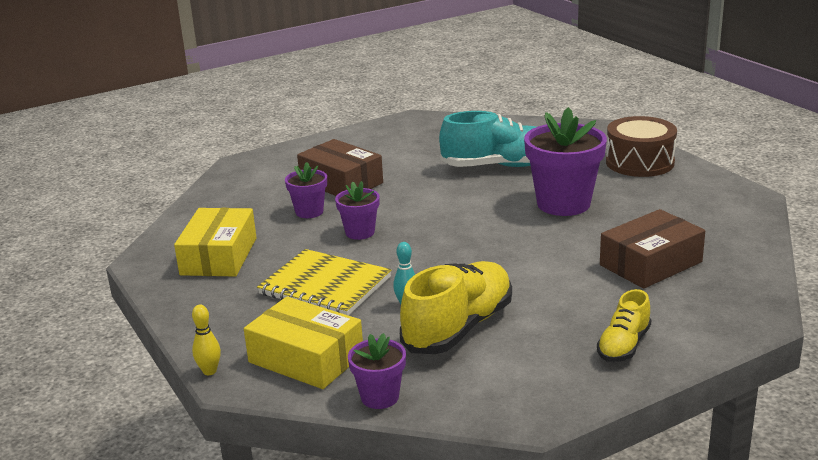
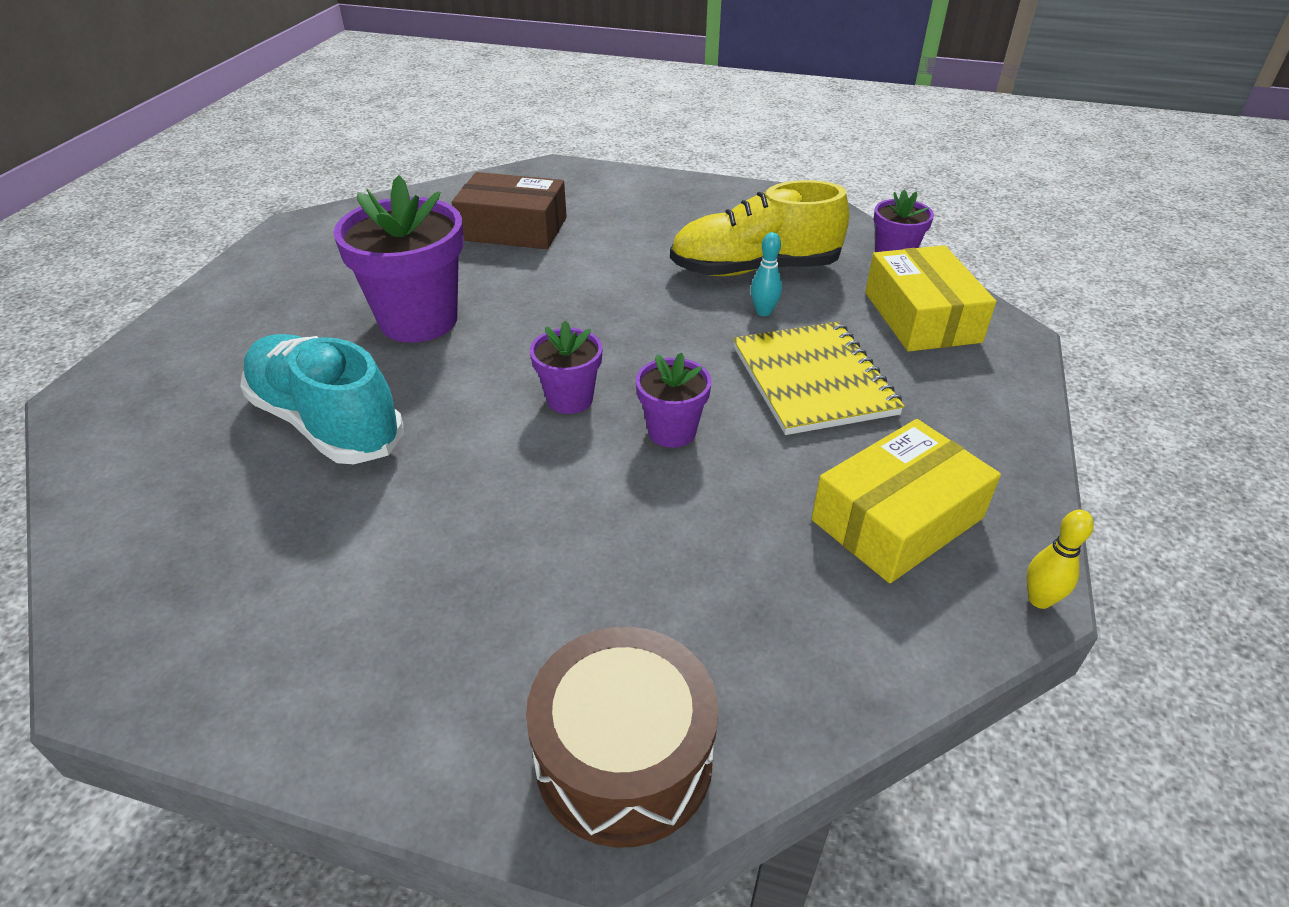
camera: 135 degrees left, 15 degrees up
yellow bowling pin [192,305,221,375] -> yellow bowling pin moved to [1027,510,1094,609]
purple flower pot [285,162,327,218] -> purple flower pot moved to [530,321,603,414]
brown box [297,139,383,196] -> none
yellow shoe [597,289,651,362] -> none
brown drum [606,116,677,177] -> brown drum moved to [526,627,719,848]

